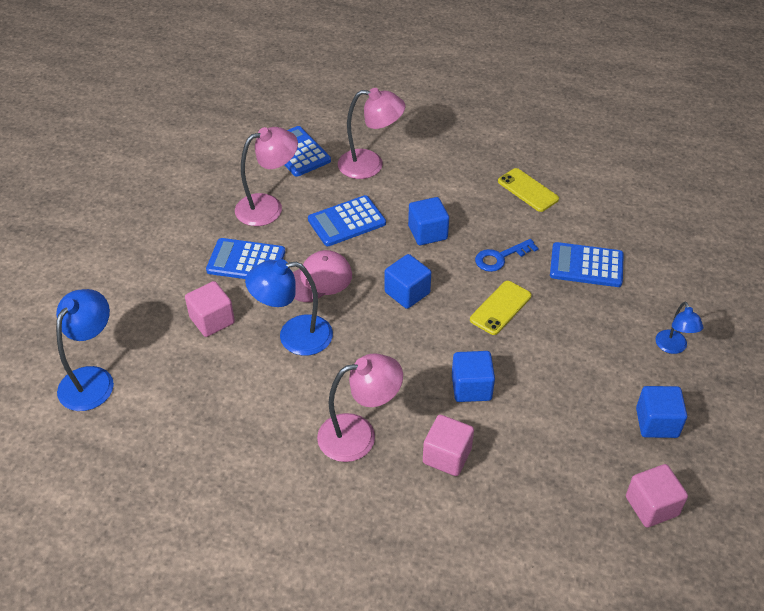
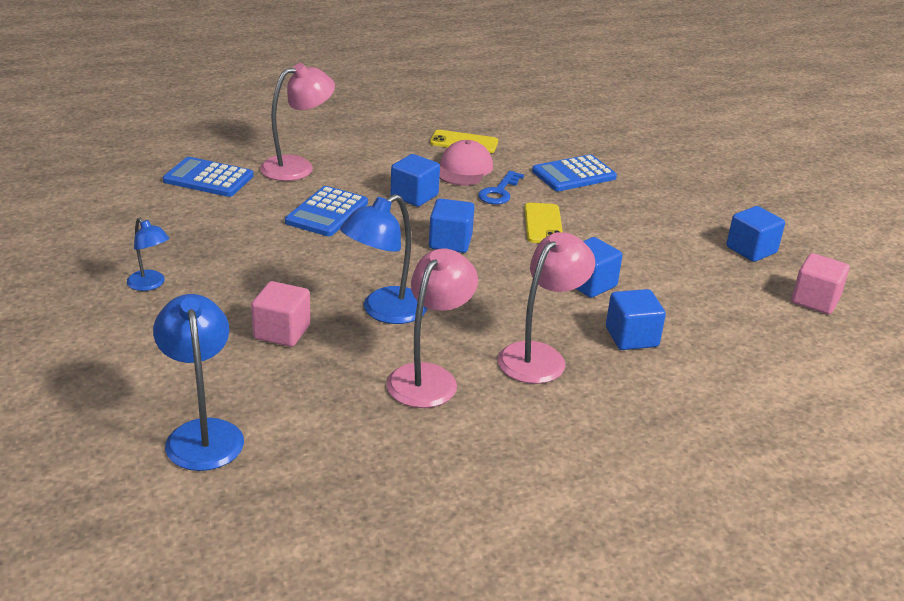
camera: 40 degrees left, 15 degrees down
blue calculator [206,238,285,279] -> none
pink lamp [235,127,298,226] -> pink lamp moved to [386,249,478,408]
pink cap [293,250,352,302] -> pink cap moved to [439,140,493,185]
pink cube [423,415,474,476] -> blue cube [606,289,666,350]
blue lamp [655,302,704,354] -> blue lamp moved to [127,218,169,291]

